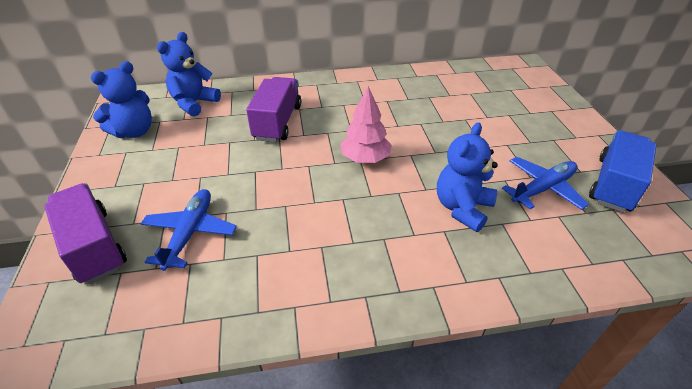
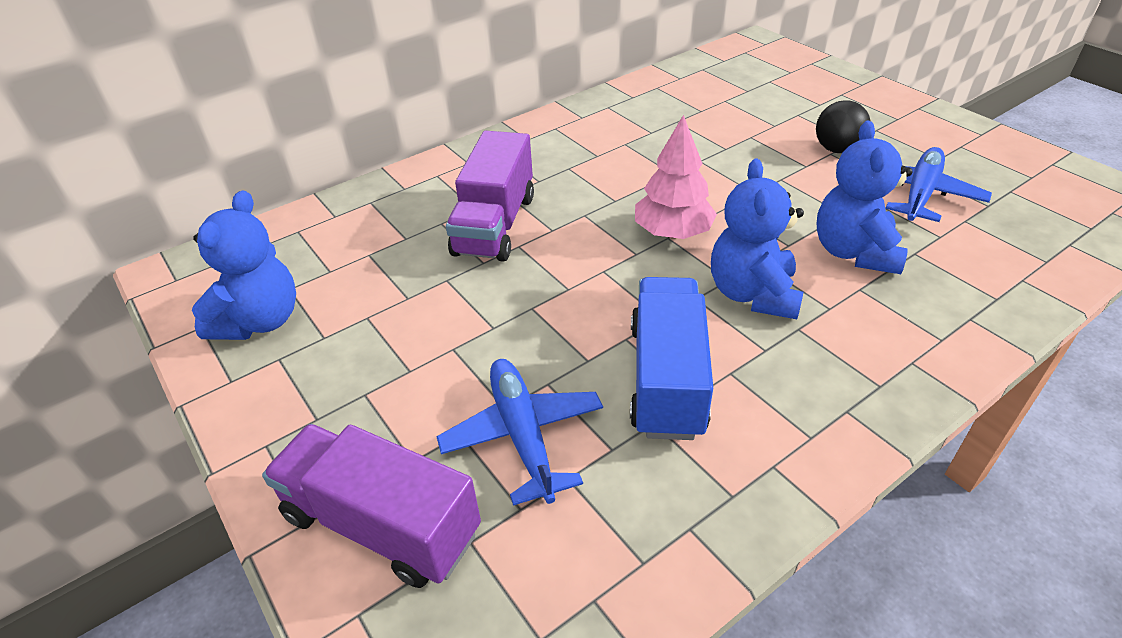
camera: 25 degrees left, 0 degrees up
blue teddy bear [157,32,221,117] -> blue teddy bear moved to [711,159,804,319]
purple truck [246,77,301,142] -> purple truck turned 150 degrees counterclockwise [446,131,534,262]
blue truck [589,130,657,213] -> blue truck moved to [630,277,713,440]
none -> black ball [816,100,871,153]

